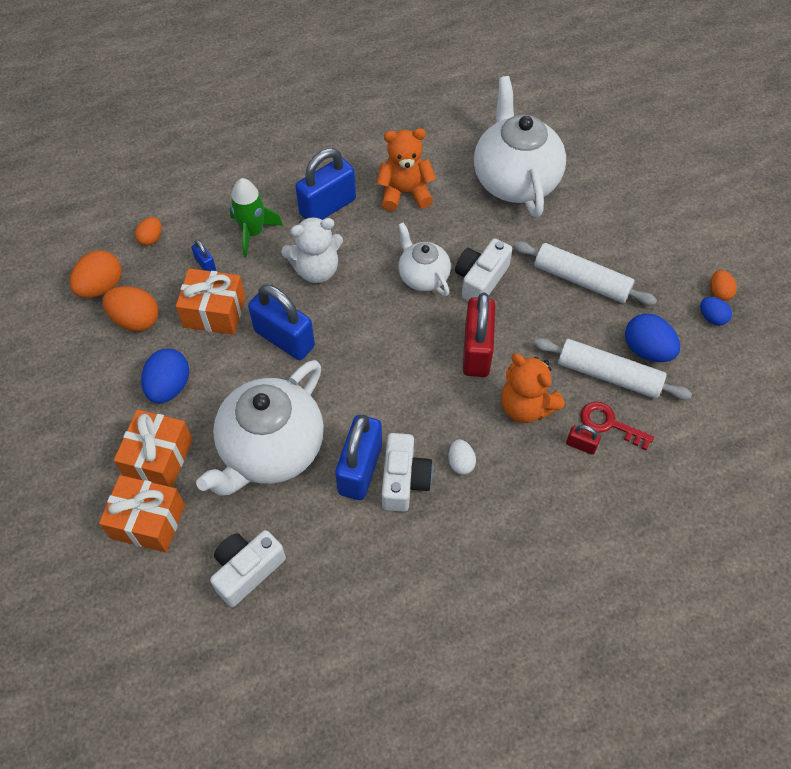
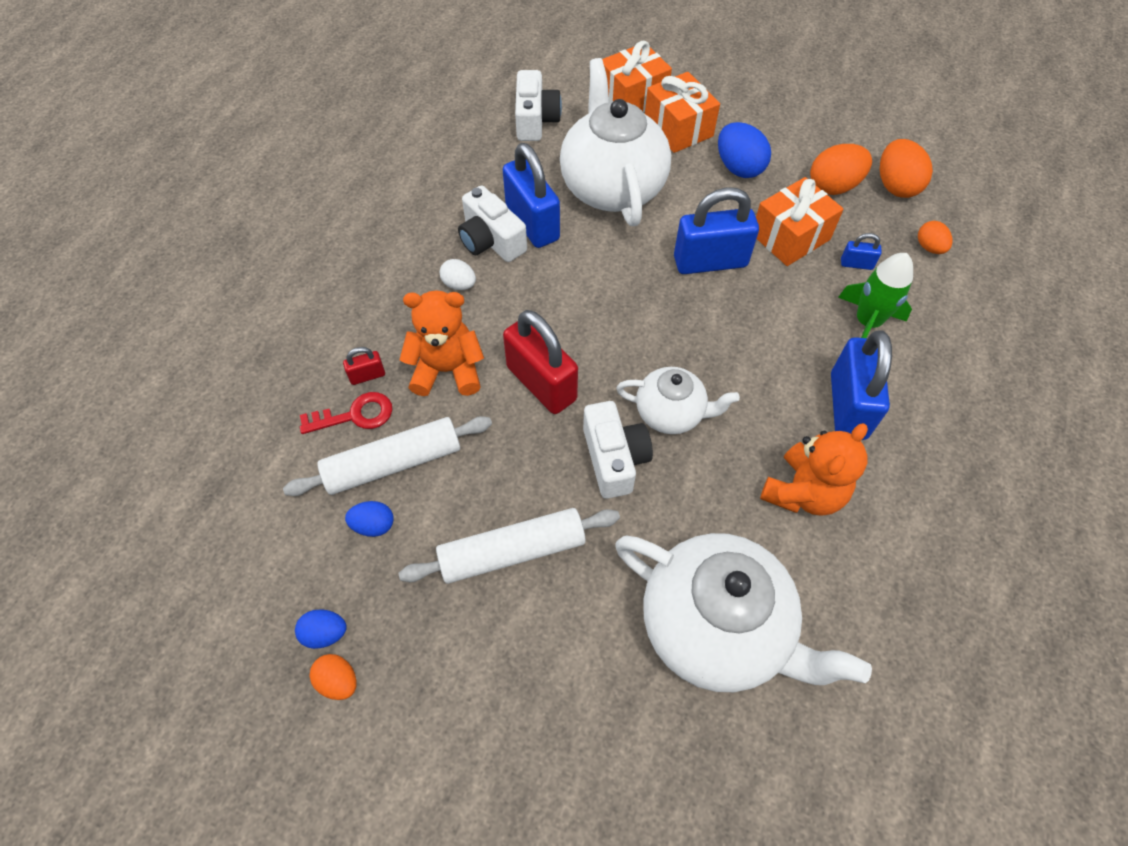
camera: 135 degrees right, 0 degrees up
white teddy bear [281,217,343,283] -> none
blue egg [625,314,680,362] -> blue egg [345,501,393,537], size x0.58

